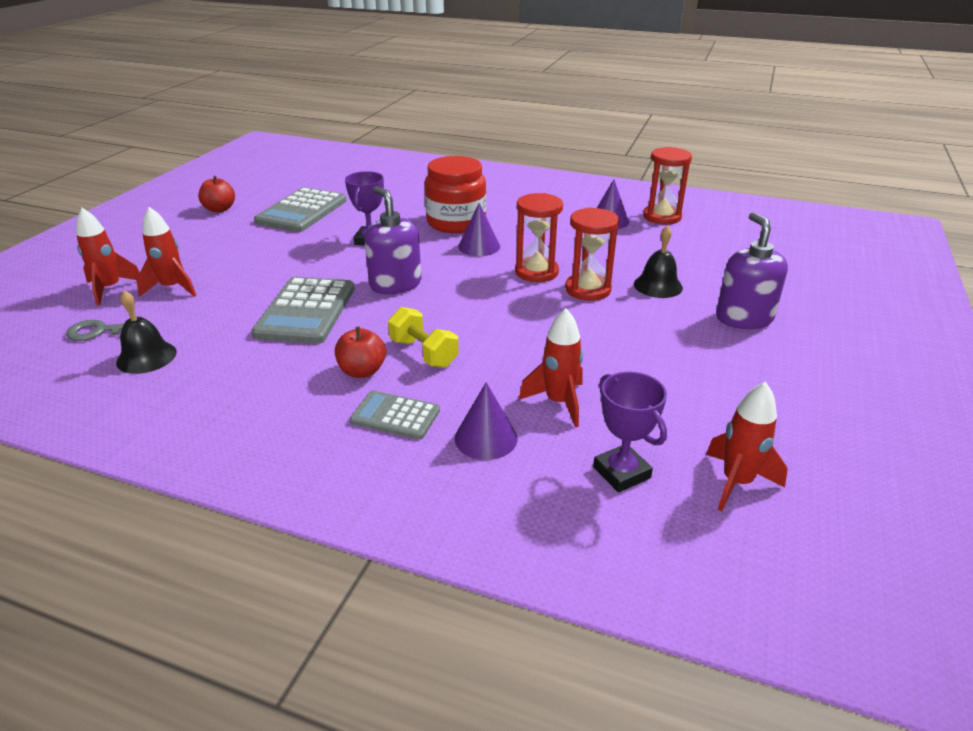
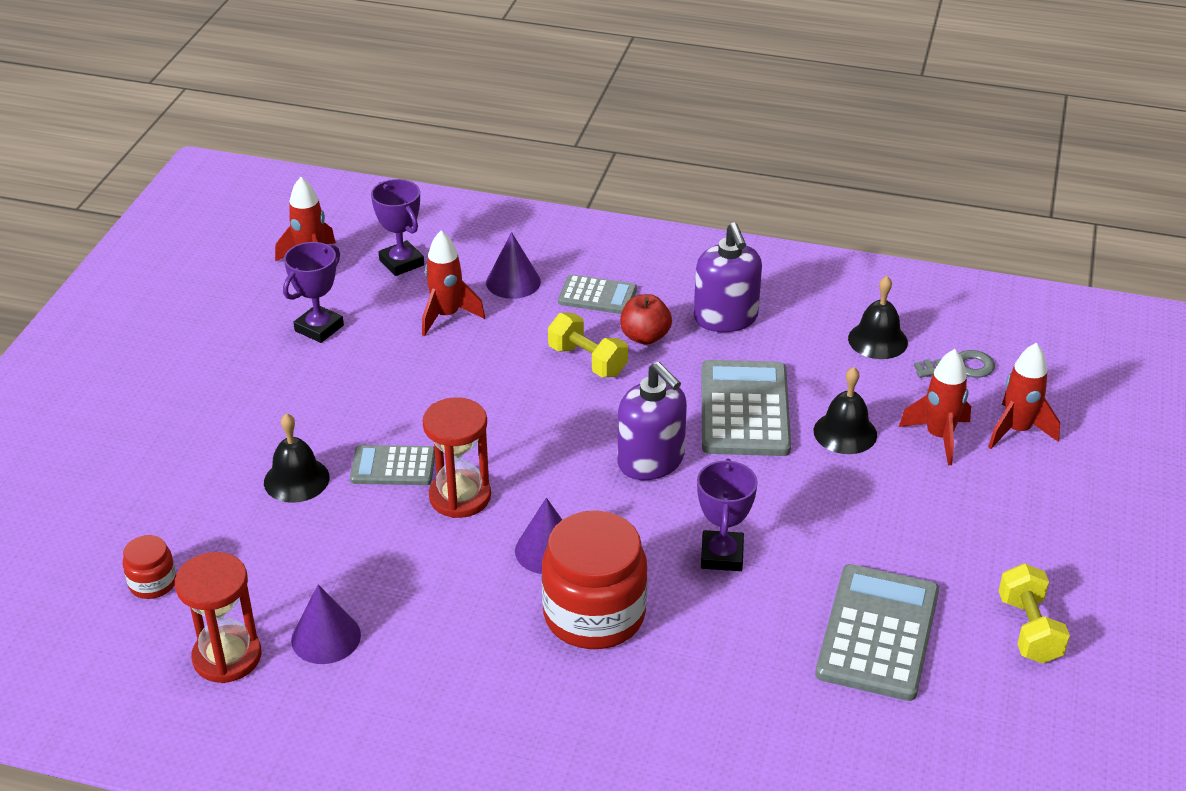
camera: 175 degrees right, 5 degrees up
red apple [198,176,235,212] -> yellow dumbbell [999,563,1070,663]
red hourglass [565,208,619,301] -> grey calculator [350,445,435,485]
purple soap dispenser [716,212,788,329] -> purple soap dispenser moved to [694,222,762,332]
none -> red jar [123,535,176,599]
none -> purple trophy [283,242,344,343]
none -> black bell [814,367,877,454]

